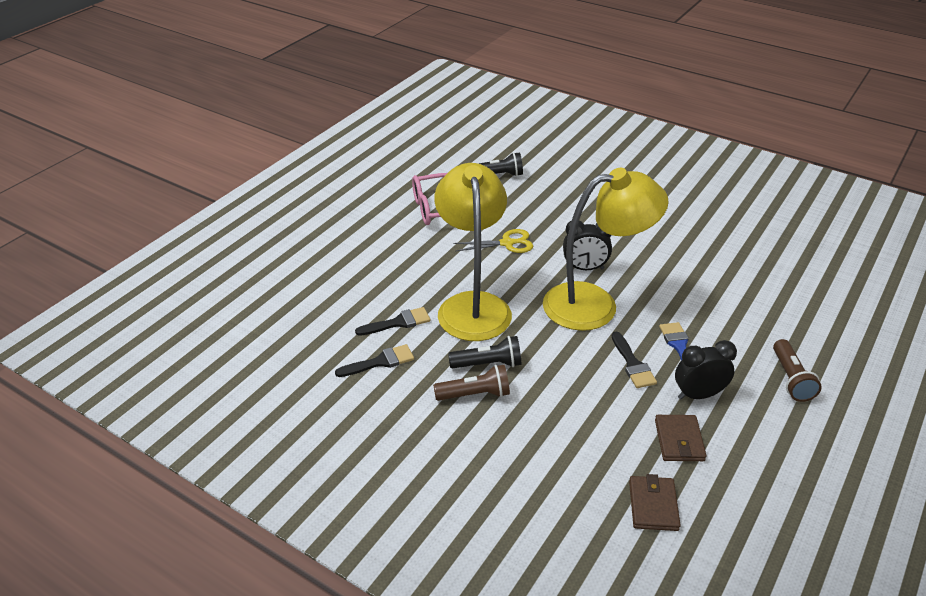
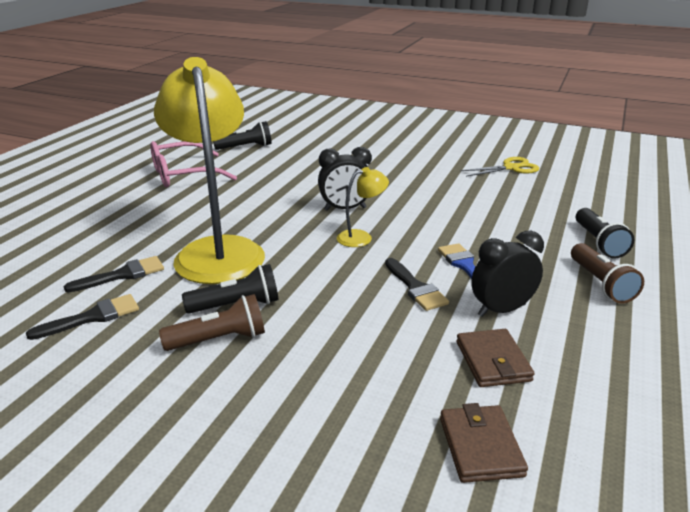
camera: 10 degrees left, 10 degrees down
yellow scissors [453,229,533,253] -> yellow scissors moved to [460,157,539,177]
yellow lamp [543,168,669,331] -> yellow lamp [337,167,389,247], size x0.41
none -> black flashlight [576,208,634,259]

